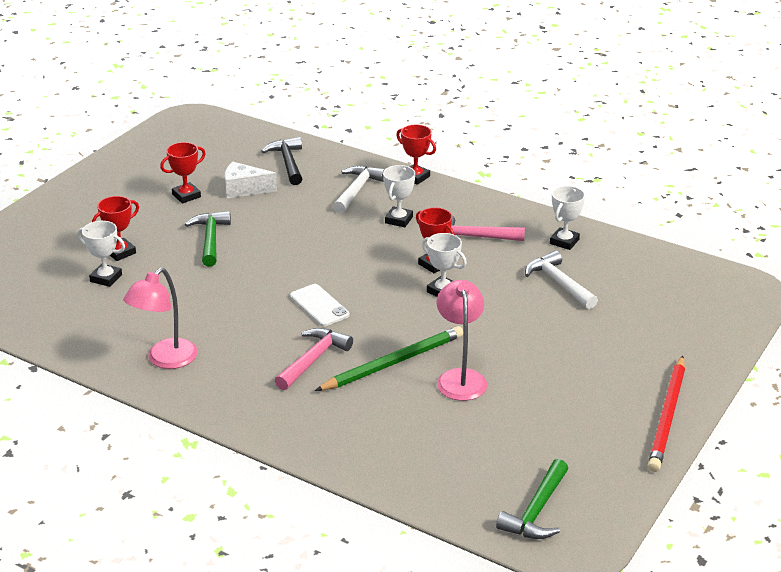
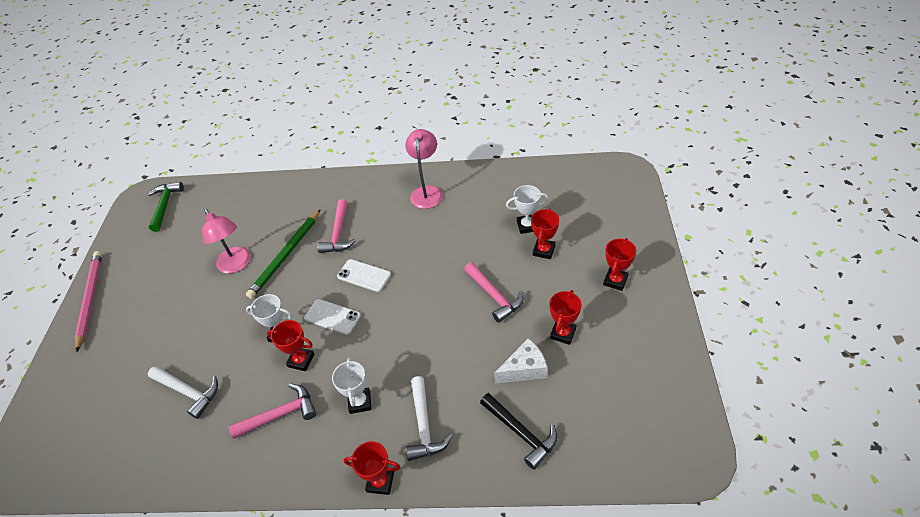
camera: 155 degrees right, 15 degrees up
green hammer [185,211,231,267] -> pink hammer [464,262,524,323]
white trophy [550,186,585,250] -> none
red pencil [648,356,685,472] -> pink pencil [75,251,102,352]
none -> white phone [304,299,361,335]
none -> red trophy [603,238,636,291]

